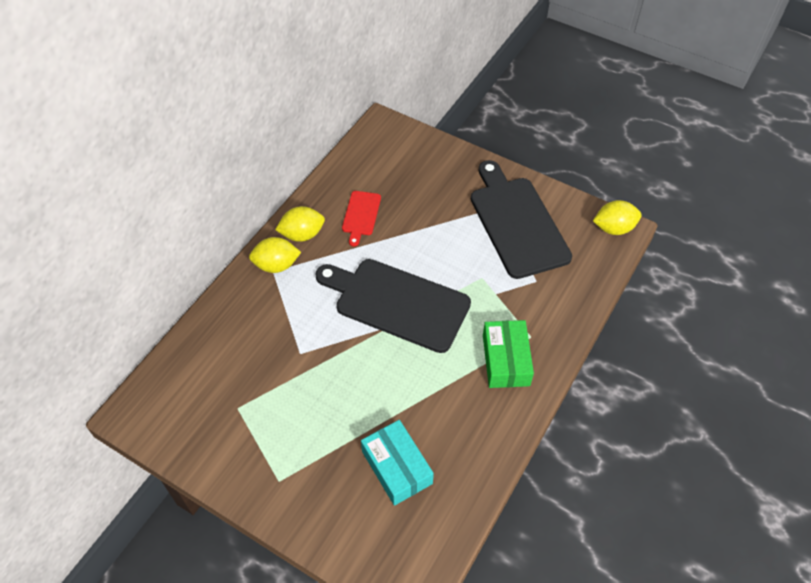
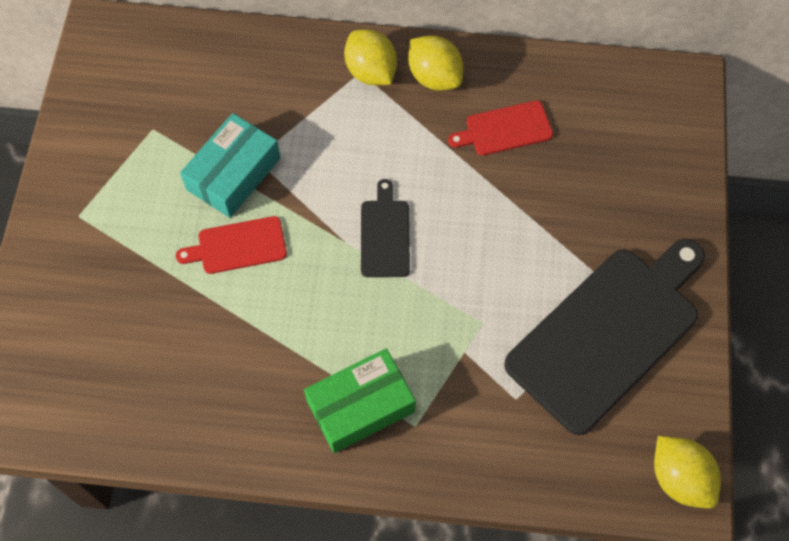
camera: 65 degrees right, 10 degrees up
black cutting board [315,259,471,353] -> black cutting board [361,179,410,277], size x0.47
turquoise box [361,420,434,506] -> turquoise box moved to [180,113,280,218]
none -> red cutting board [176,216,287,274]

